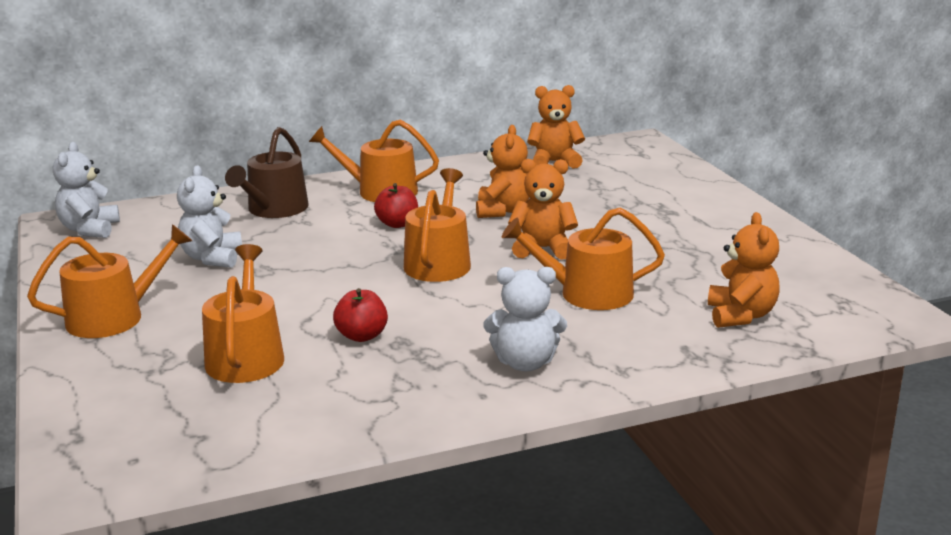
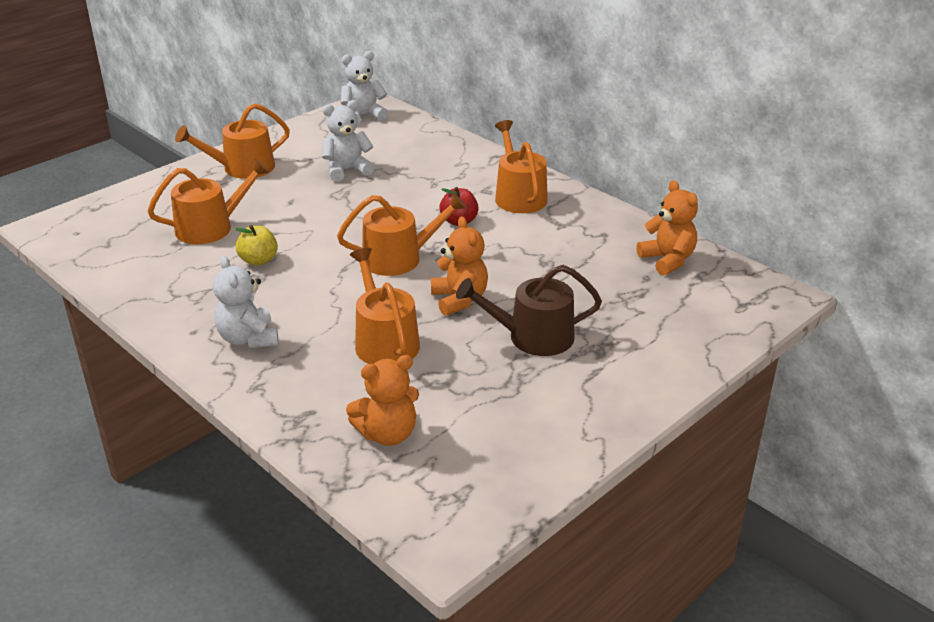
camera: 65 degrees right, 10 degrees up
orange watering can [27,224,192,338] -> orange watering can turned 120 degrees clockwise [175,103,290,179]
brown watering can [225,127,309,218] -> brown watering can moved to [456,265,602,356]
red apple [333,288,388,342] -> yellow apple [235,225,278,266]
orange teddy bear [476,125,529,218] -> none

